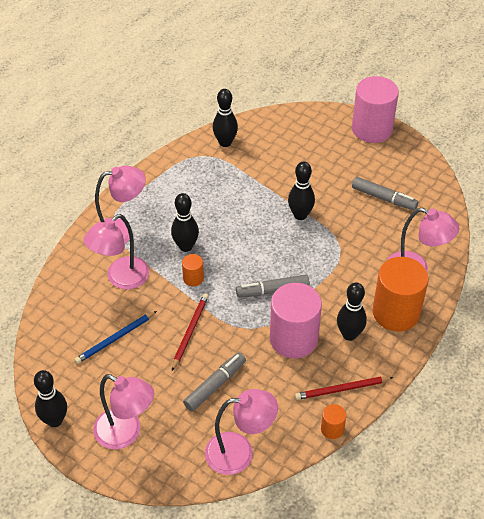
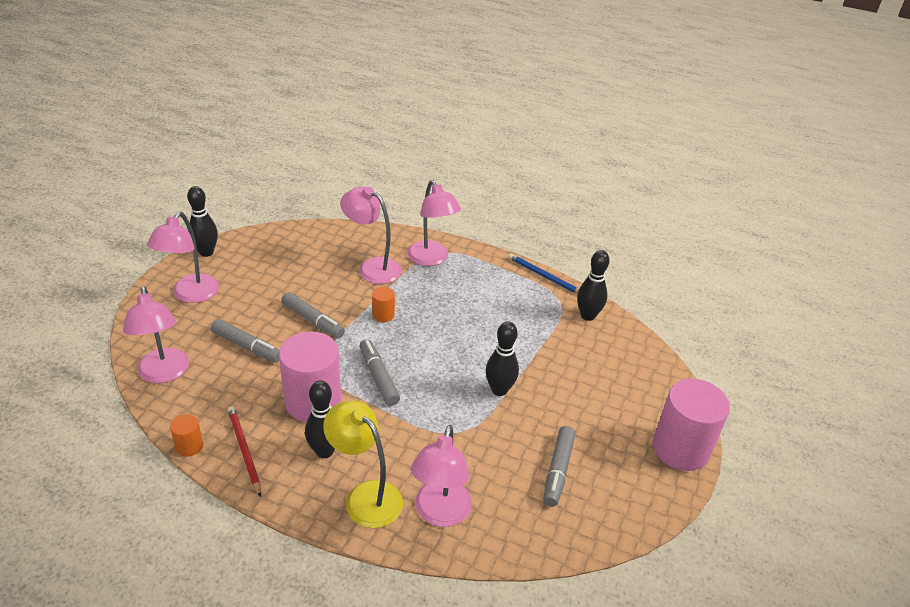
camera: 75 degrees right, 10 degrees down
blue pencil [74,311,157,364] -> blue pencil moved to [508,253,579,294]
black bowling pin [171,193,199,252] -> none
red pencil [172,293,209,371] -> grey marker [281,292,345,338]
orange cylinder [373,257,429,331] -> yellow lamp [323,401,403,528]

